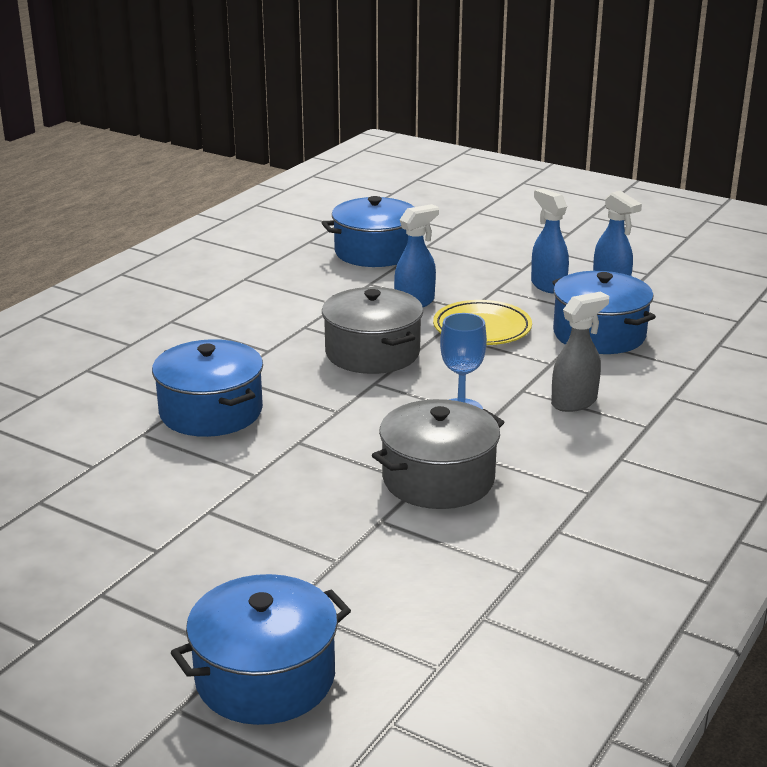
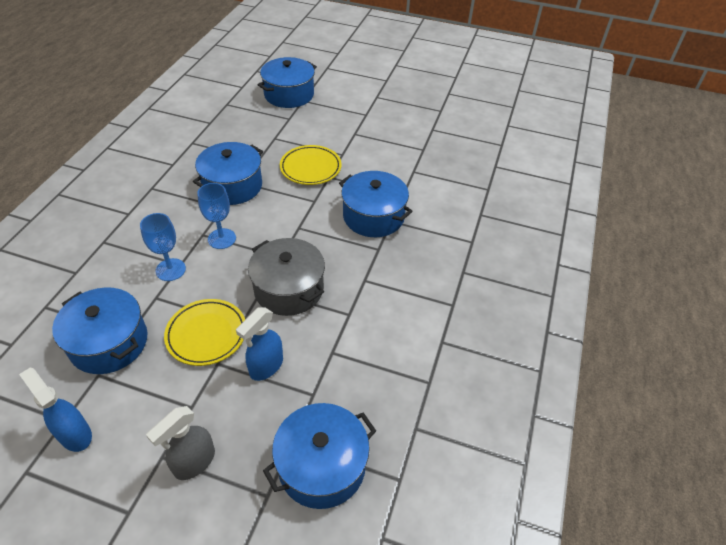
camera: 165 degrees right, 20 degrees up
grey pot [372,399,504,509] -> blue pot [193,142,263,205]
blue spray bottle [531,188,569,294] -> none
grey spray bottle [551,292,609,412] -> grey spray bottle moved to [146,406,215,480]
none -> blue goblet [140,213,186,281]
none -> yellow plate [280,145,342,185]

